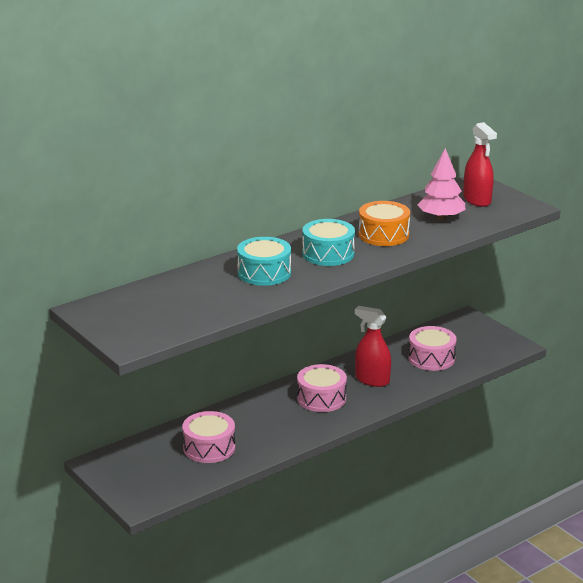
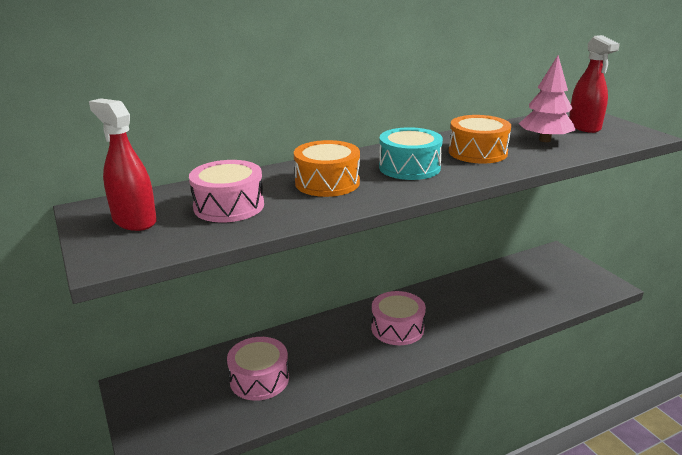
camera: 10 degrees right, 0 degrees up
turquoise drum [237,237,291,286] -> orange drum [294,140,360,197]
red spray bottle [355,306,391,387] -> red spray bottle moved to [89,98,157,231]
pink drum [408,326,457,371] -> pink drum moved to [189,160,264,222]

